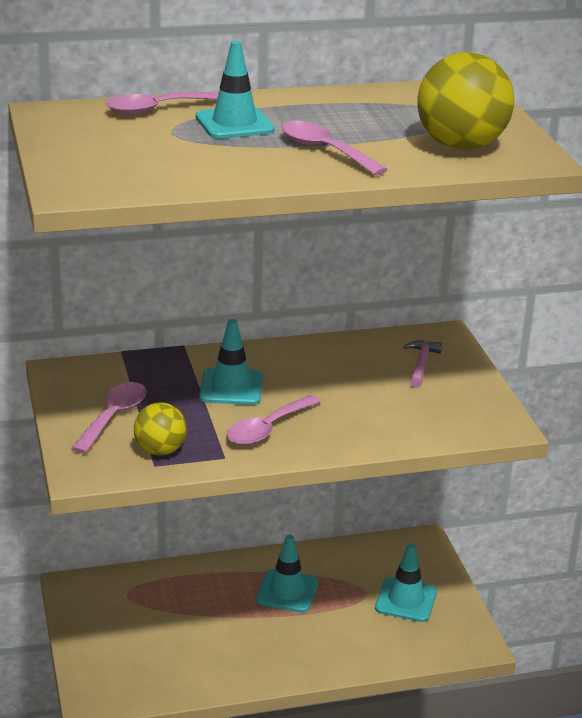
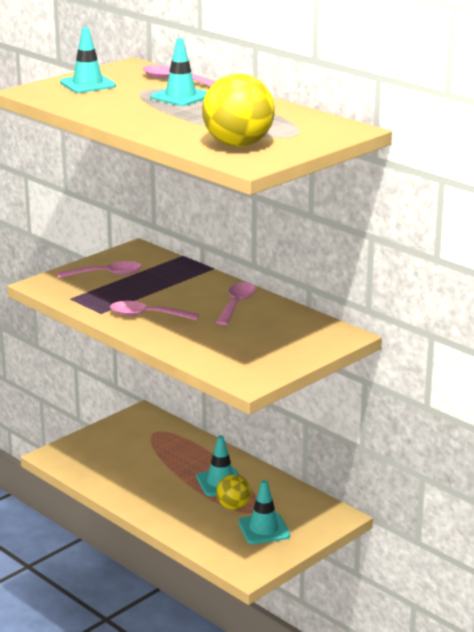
camera: 60 degrees right, 5 degrees down
yellow ball [134,402,187,455] -> yellow ball moved to [216,474,251,510]
turquoise traffic cone [199,319,263,405] -> turquoise traffic cone moved to [60,27,116,93]
pink spoon [281,121,388,176] -> pink spoon moved to [216,282,256,325]
pink hammer [404,340,442,388] -> none

